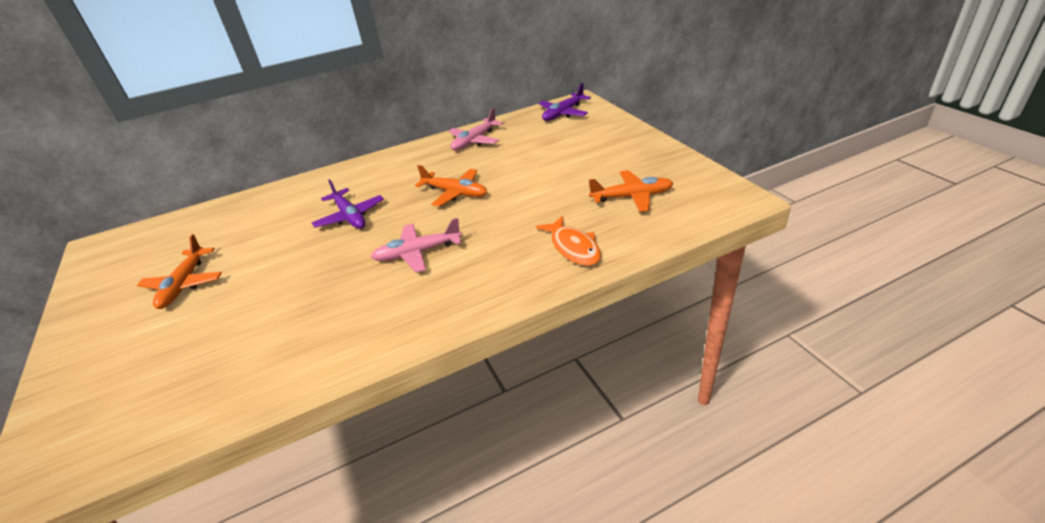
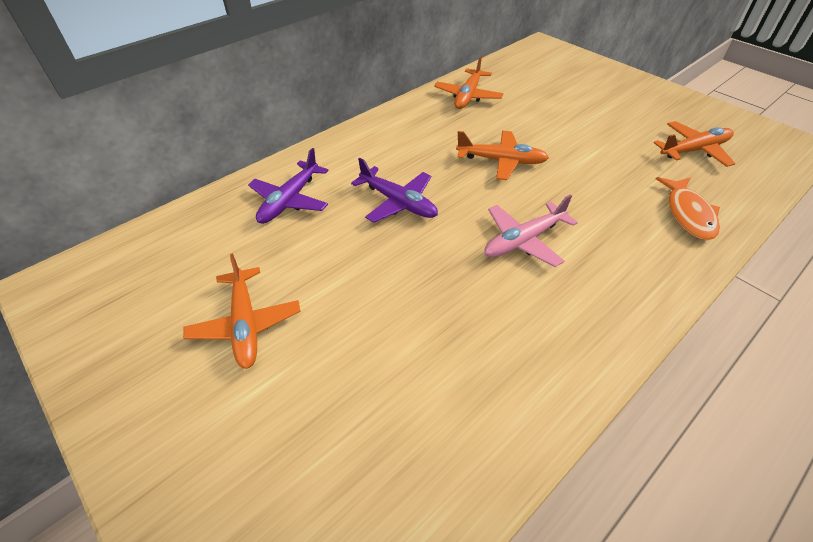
camera: 20 degrees left, 10 degrees up
pink plane [449,108,503,151] -> orange plane [434,56,504,109]
orange fish [536,216,601,266] -> orange fish turned 45 degrees clockwise [656,177,720,240]
purple plane [538,83,591,121] -> purple plane moved to [248,148,329,224]

